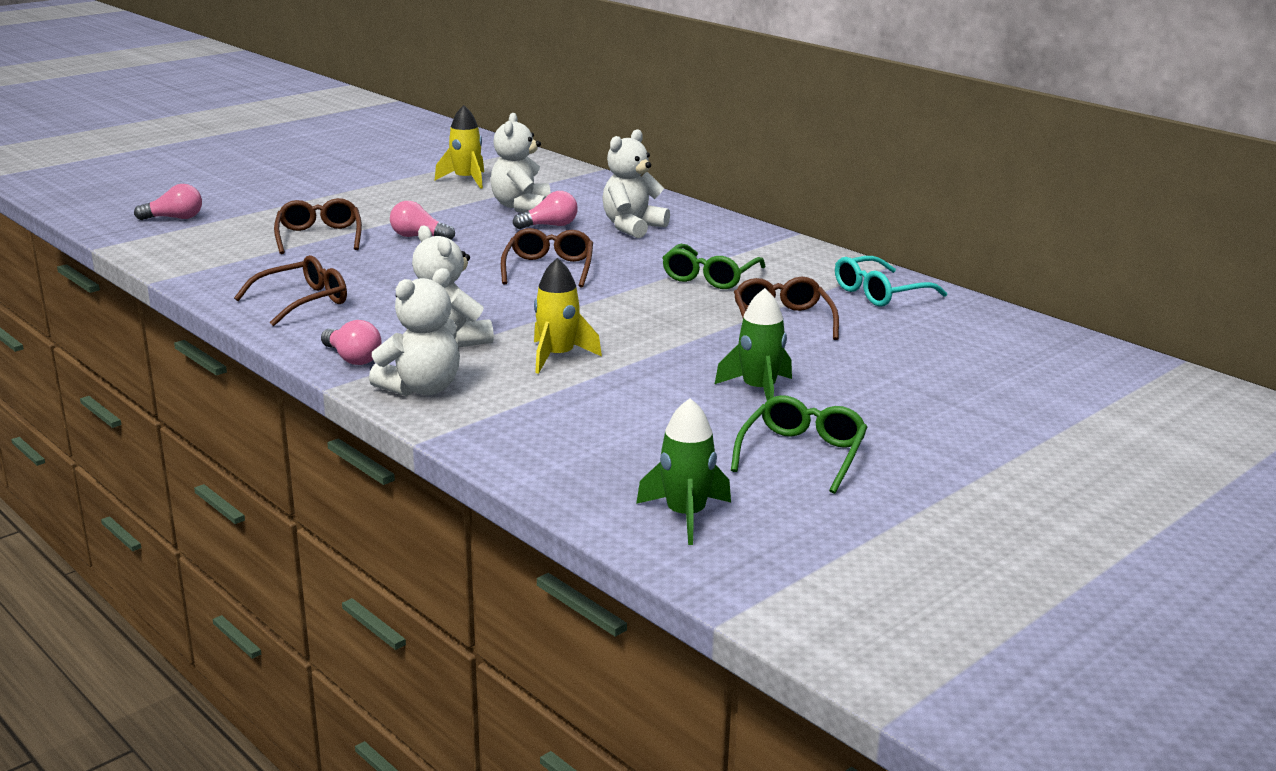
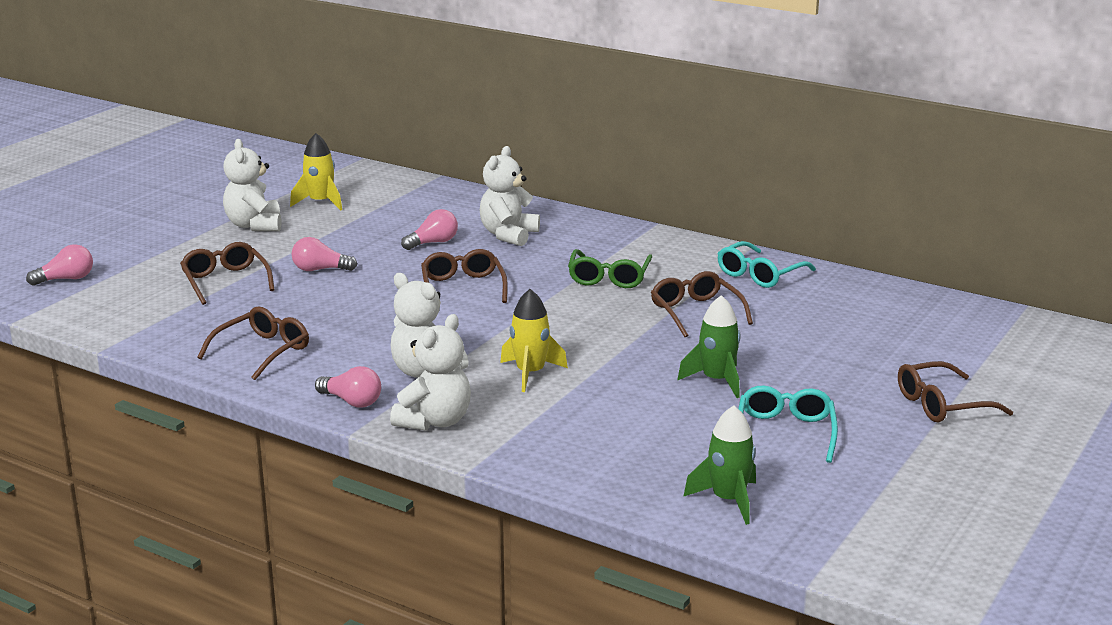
camera: 15 degrees left, 0 degrees up
white teddy bear [491,113,550,213] -> white teddy bear moved to [223,139,281,231]
green glasses [731,395,867,494] -> turquoise glasses [738,385,838,463]
none -> brown glasses [898,361,1013,423]

